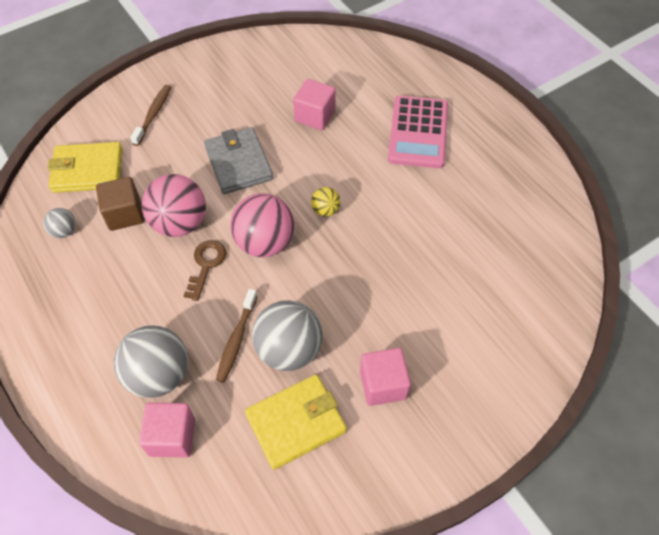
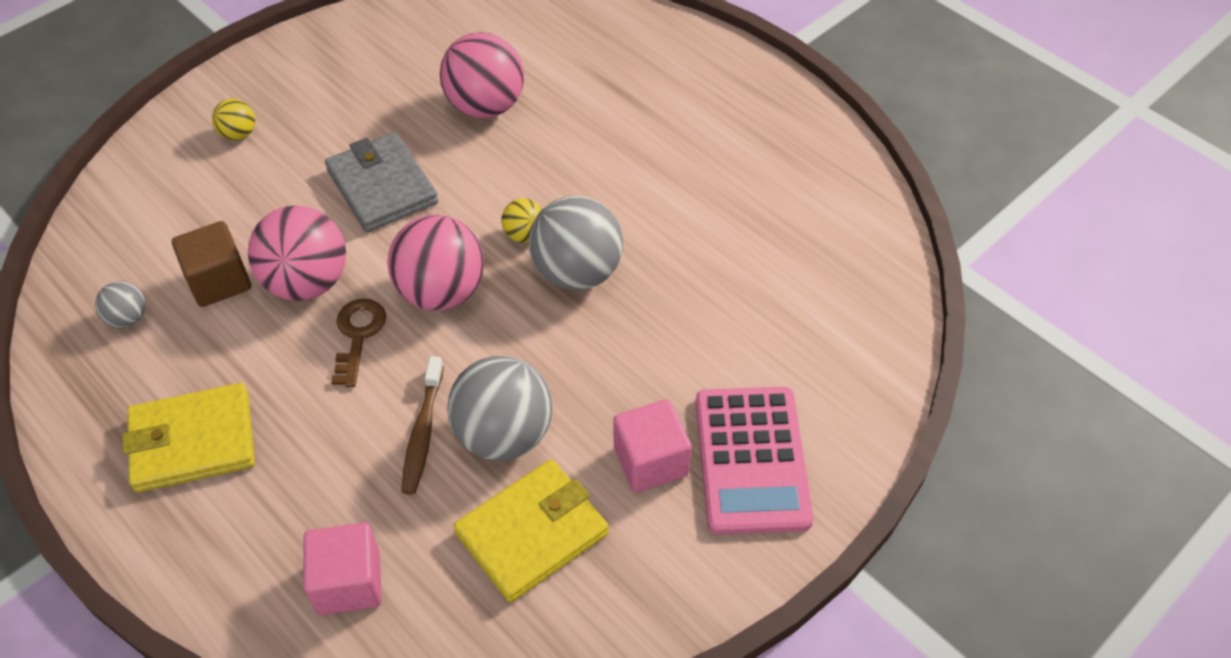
camera: 10 degrees left, 5 degrees down
yellow wallet [48,142,123,193] -> yellow wallet moved to [122,383,255,493]
grey ball [114,325,188,398] -> grey ball moved to [529,196,623,290]
brown toothbrush [130,85,171,146] -> yellow ball [212,99,255,141]
pink cube [293,79,336,130] -> pink ball [440,32,524,118]
pink calculator [388,96,448,168] -> pink calculator moved to [696,387,814,535]

